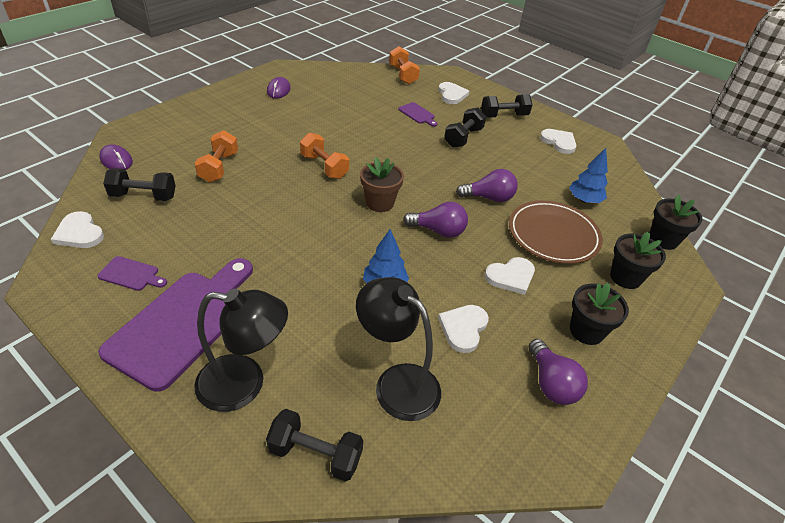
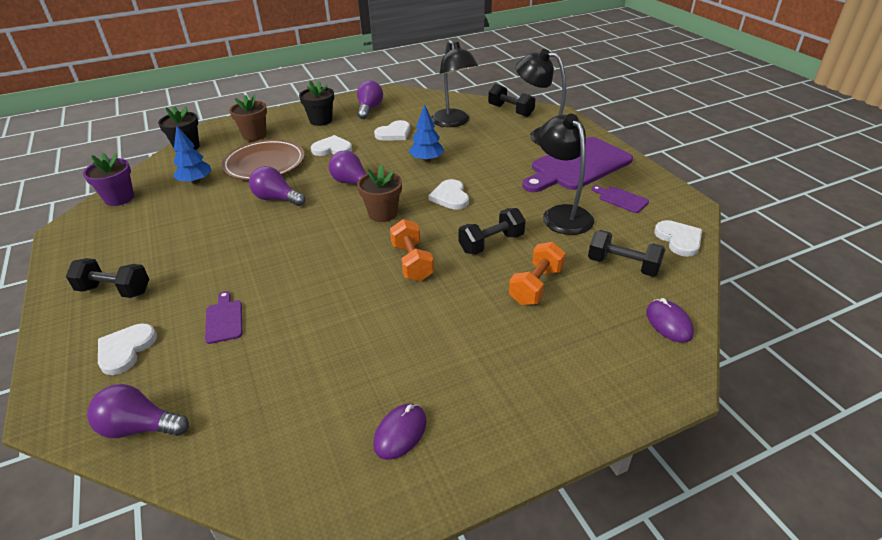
camera: 150 degrees left, 5 degrees down
orange dumbbell [389,46,420,84] -> purple light bulb [87,384,189,438]
black dumbbell [444,107,486,148] -> black dumbbell moved to [458,208,526,255]
white heart [540,129,576,154] -> white heart moved to [428,179,469,210]
black flower pot [610,231,666,289] -> brown flower pot [229,95,267,141]
none -> purple flower pot [83,153,134,206]
none -> black lamp [537,114,594,235]

